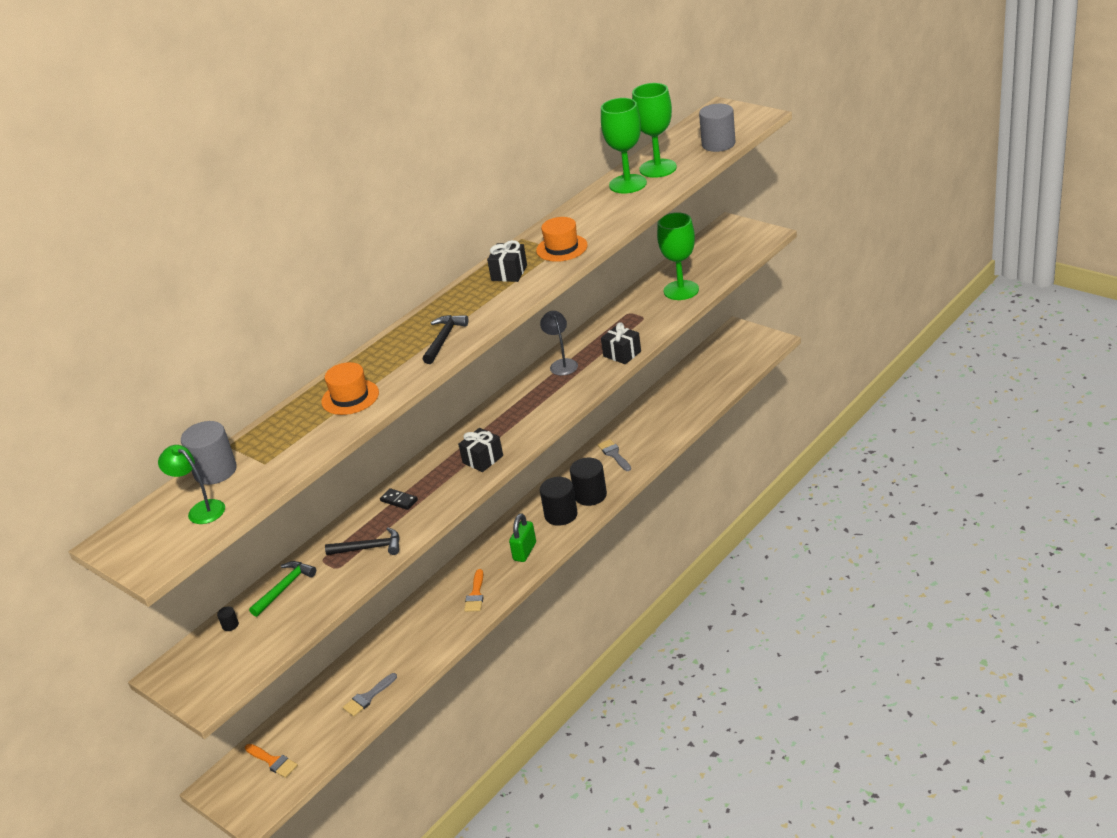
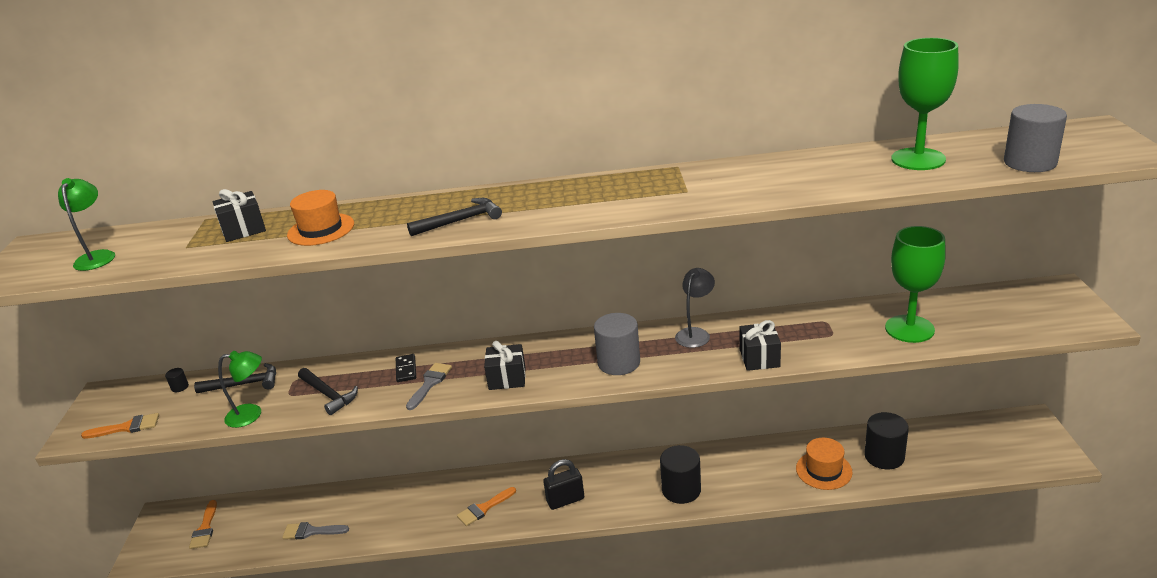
camera: 45 degrees right, 5 degrees down
grey cylinder [181,421,237,485] -> grey cylinder moved to [594,313,640,375]
green hammer [249,561,316,617] -> black hammer [194,363,276,393]
black gift [487,240,527,282] -> black gift moved to [213,189,266,242]
green padlock [509,513,536,562] -> black padlock [543,459,585,510]
orange hat [536,217,588,262] -> orange hat moved to [796,438,853,490]
black cylinder [540,477,578,526] -> black cylinder moved to [864,412,909,469]
grey brush [598,439,631,471] -> grey brush moved to [406,363,452,410]
green goblet [601,98,647,194] -> none
none -> orange brush [81,413,159,439]
none -> green lamp [218,351,262,428]

